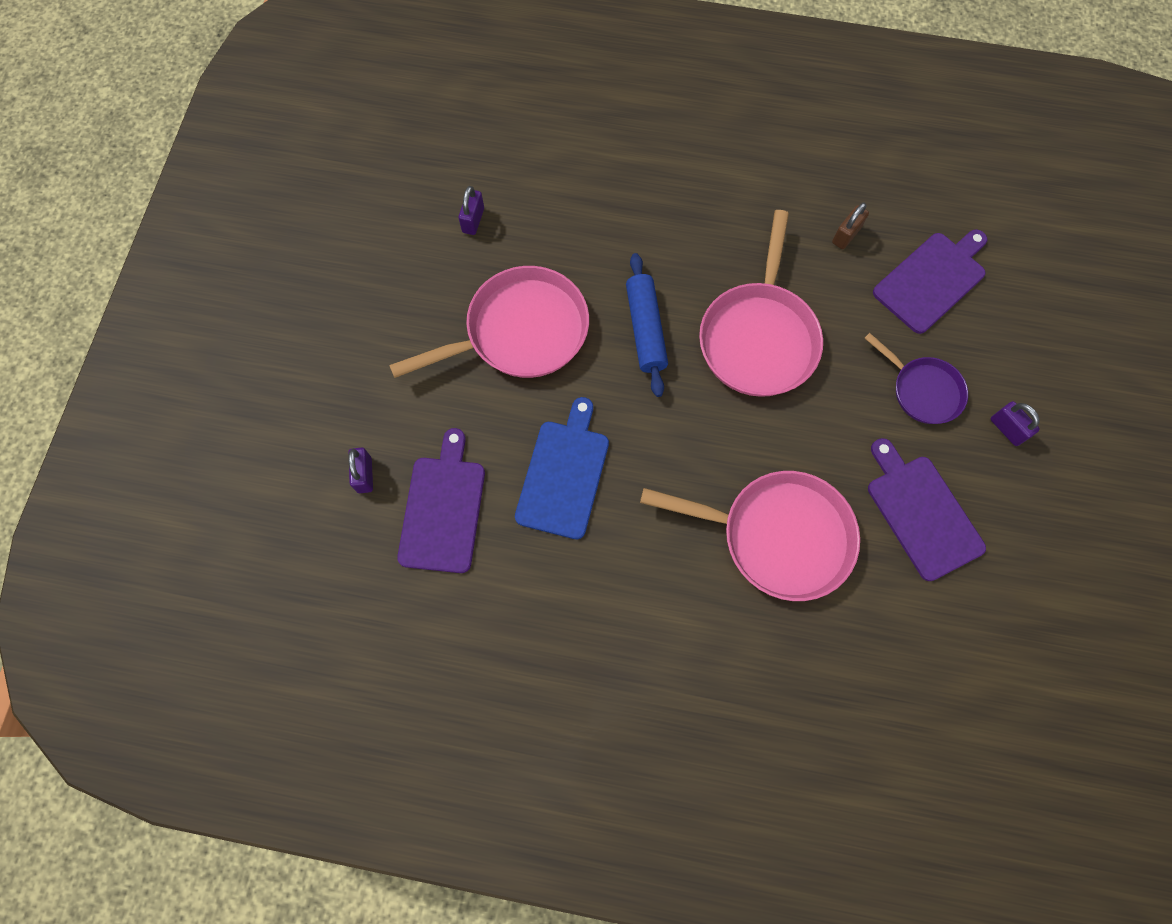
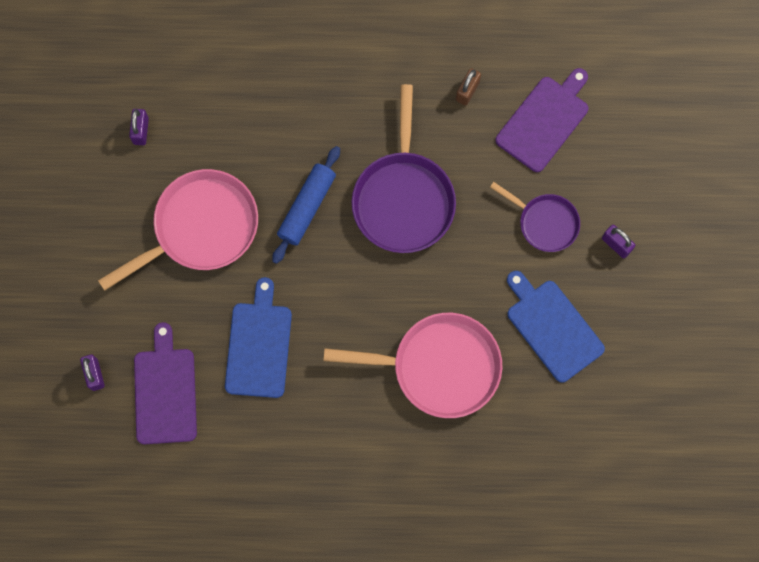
camera: 10 degrees left, 5 degrees up
blue rolling pin [626,253,668,397] -> blue rolling pin turned 45 degrees clockwise [272,146,340,264]
pink pan [699,210,823,397] -> purple pan [352,84,456,253]
purple cutting board [868,438,986,581] -> blue cutting board [507,271,605,382]

